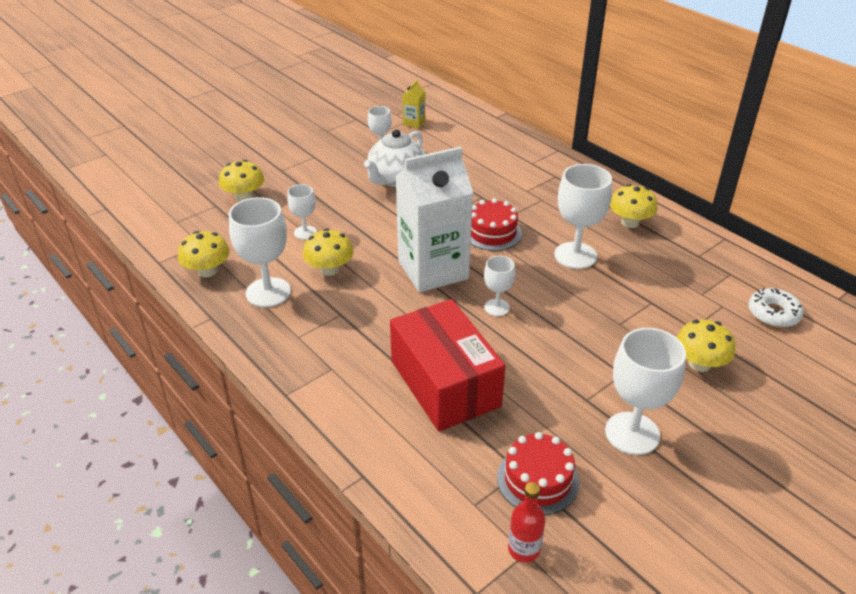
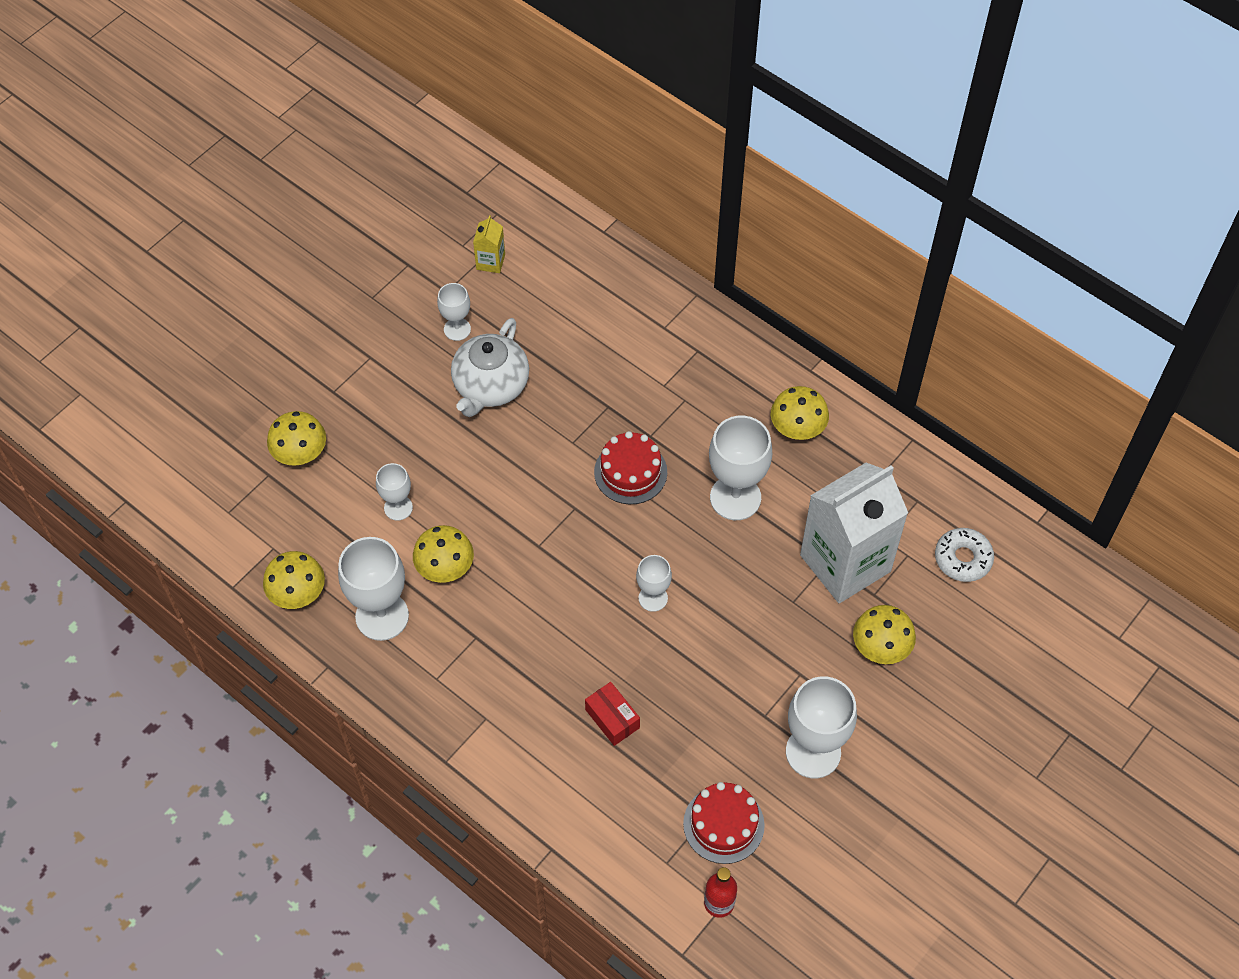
camera: 10 degrees left, 20 degrees up
red box [390,299,505,431] -> red box [585,682,640,746], size x0.43
white carton [395,147,473,293] -> white carton moved to [800,463,908,603]

